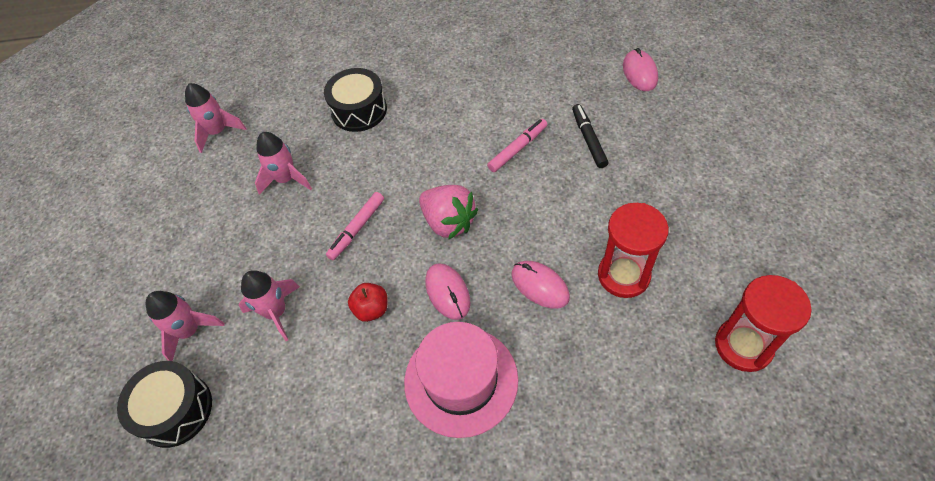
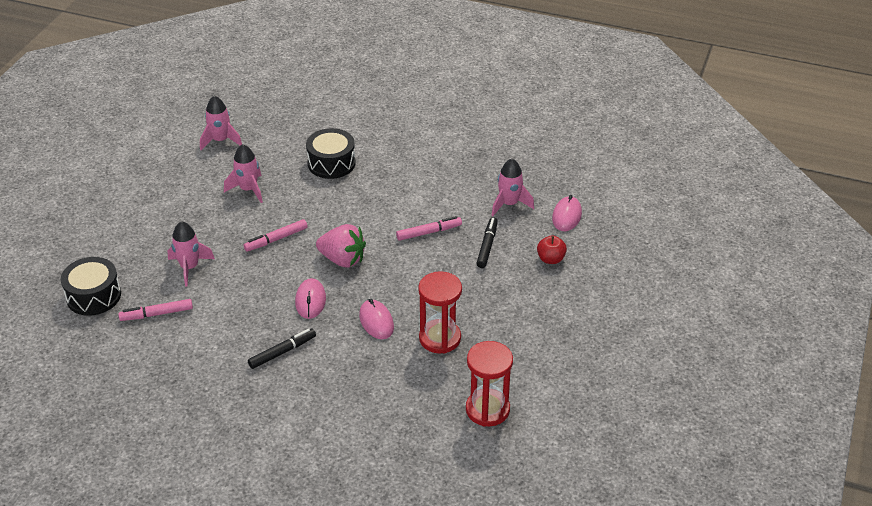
camera: 20 degrees right, 15 degrees down
pink rocket [146,291,225,361] -> pink rocket moved to [491,159,534,216]
red apple [348,283,388,322] -> red apple moved to [537,235,567,264]
pink hat [404,322,518,438] -> black marker [248,329,316,369]
pink strawberry [419,185,478,240] -> pink strawberry turned 45 degrees counterclockwise [316,224,366,268]
none -> pink marker [118,299,193,321]

